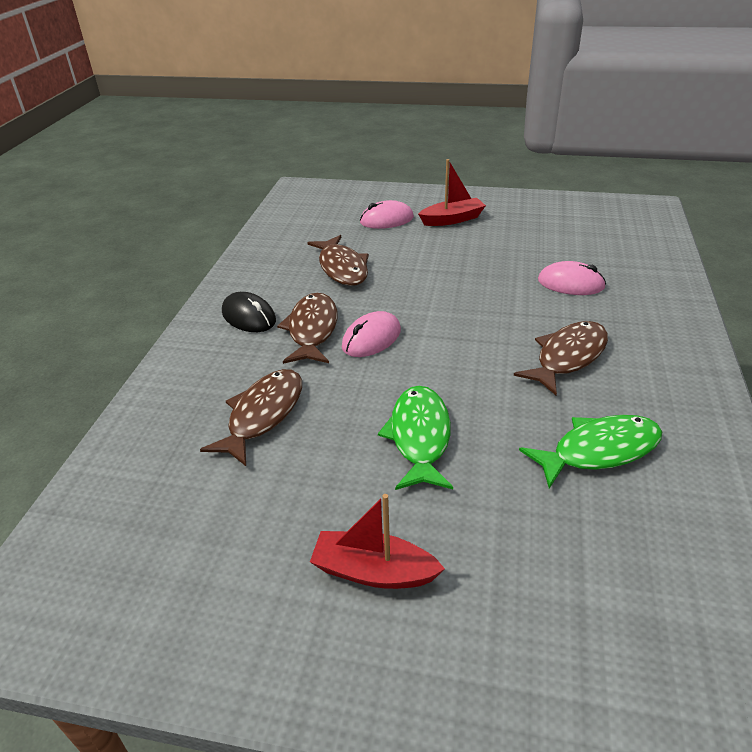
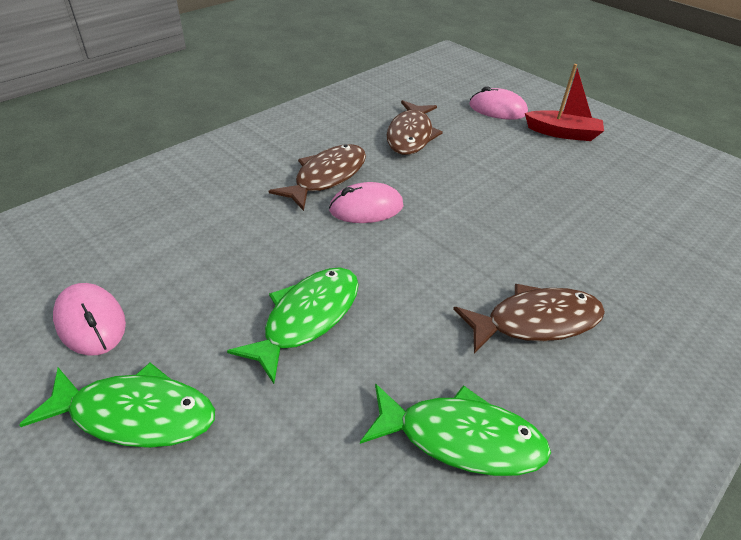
camera: 30 degrees right, 5 degrees up
brown fish [200,369,302,466] -> none
black mouse [222,292,276,332] -> none
red boat [310,494,445,589] -> green fish [19,363,215,448]
pink mouse [538,261,606,295] -> pink mouse moved to [53,283,126,356]

